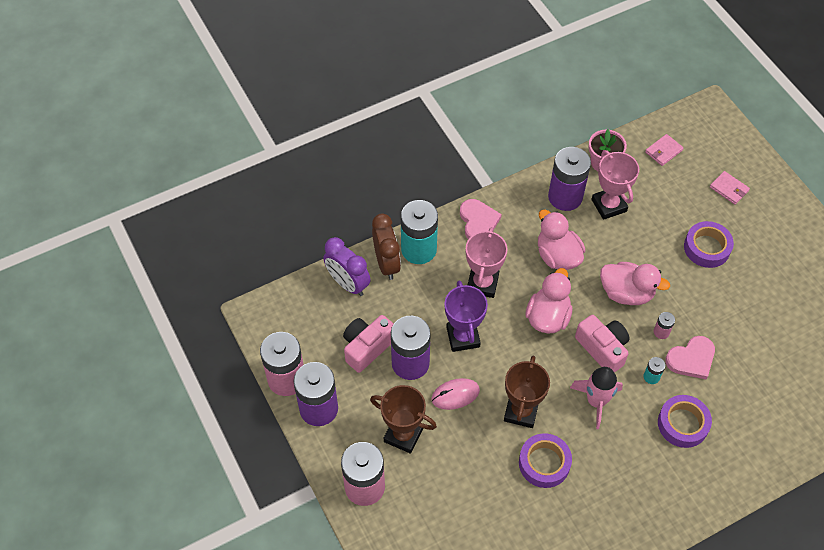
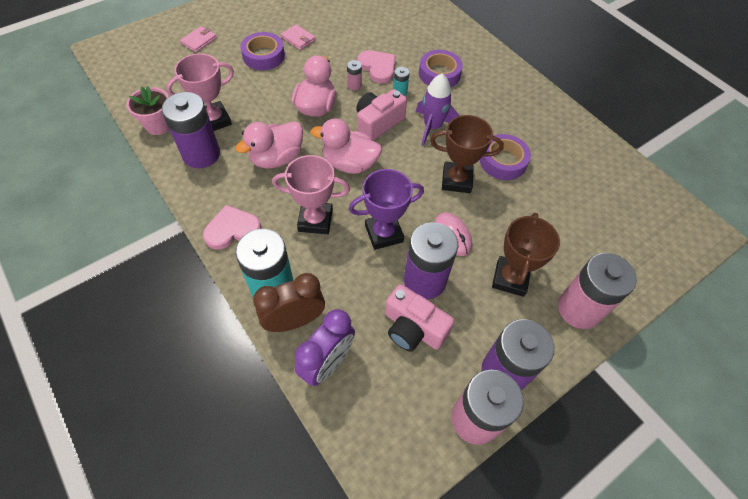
camera: 100 degrees left, 0 degrees up
pink rocket [570,367,623,429] -> purple rocket [416,74,460,146]
pink wallet [645,134,683,166] -> pink wallet moved to [280,24,316,50]

